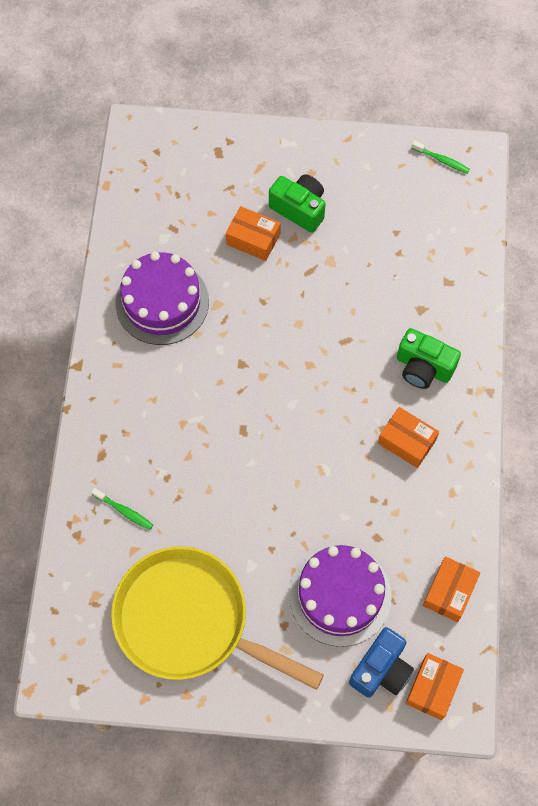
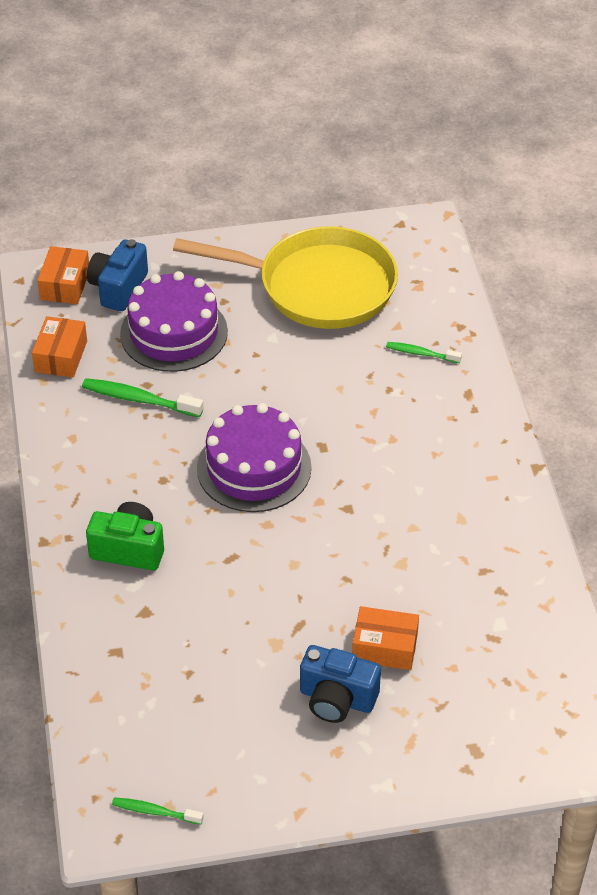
camera: 165 degrees right, 20 degrees down
purple cake [115,252,209,345] -> purple cake moved to [197,403,312,512]
green camera [269,174,326,233] -> blue camera [300,645,381,723]
orange box [378,407,439,468] -> none
none -> green toothbrush [82,378,203,417]

